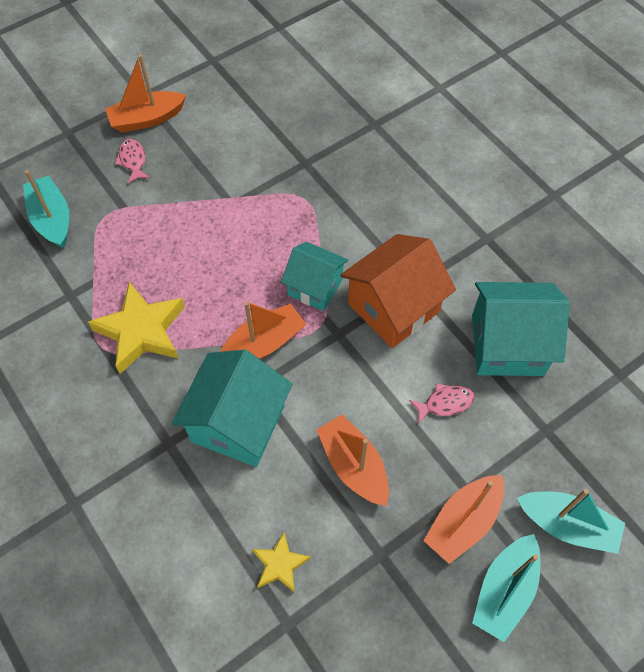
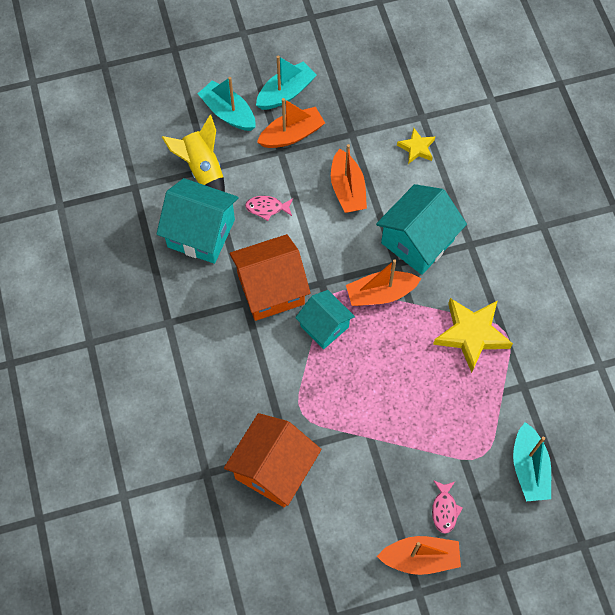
camera: 160 degrees left, 5 degrees up
none -> yellow rocket [162,115,225,192]
none -> orange house [224,413,322,507]

